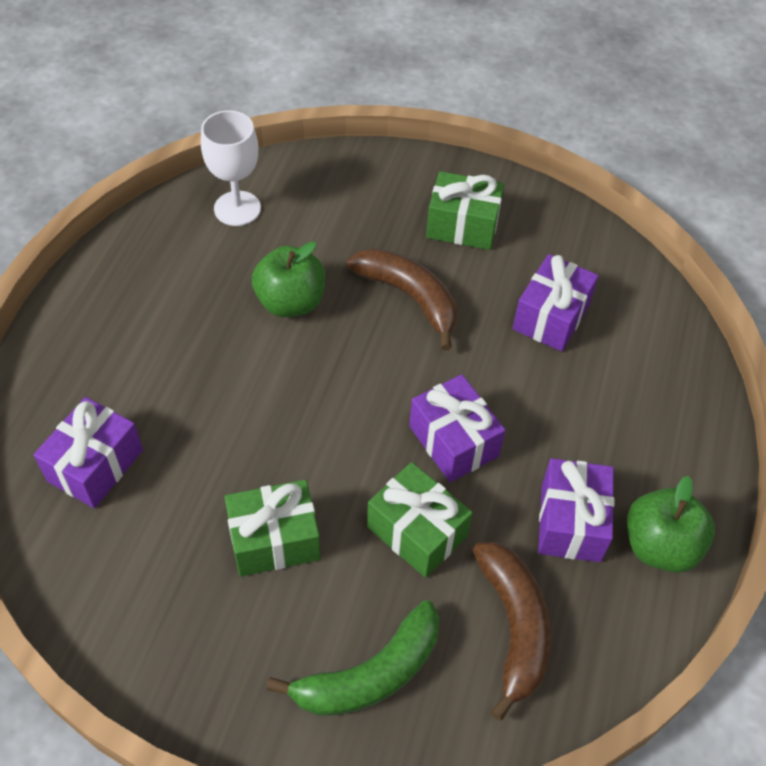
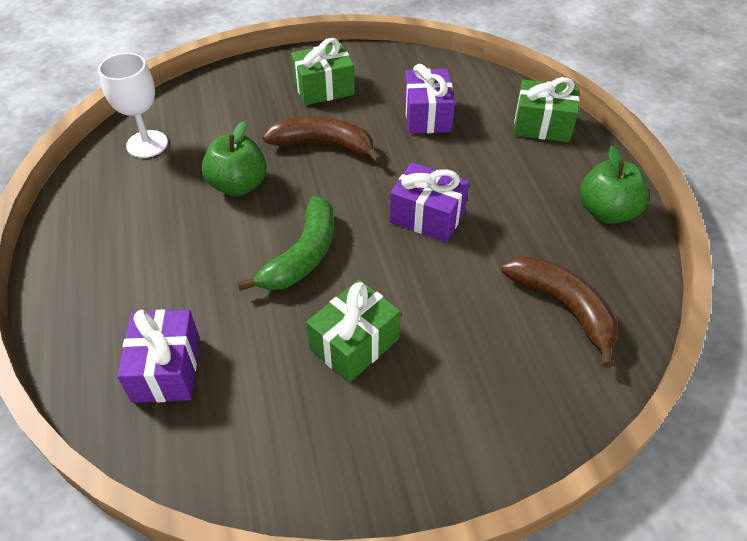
camera: 30 degrees left, 5 degrees down
green banana [266,600,439,716] -> green banana moved to [237,196,334,291]
green gift [367,462,473,578] -> green gift moved to [514,77,579,142]
purple gift [538,458,614,562] -> none

